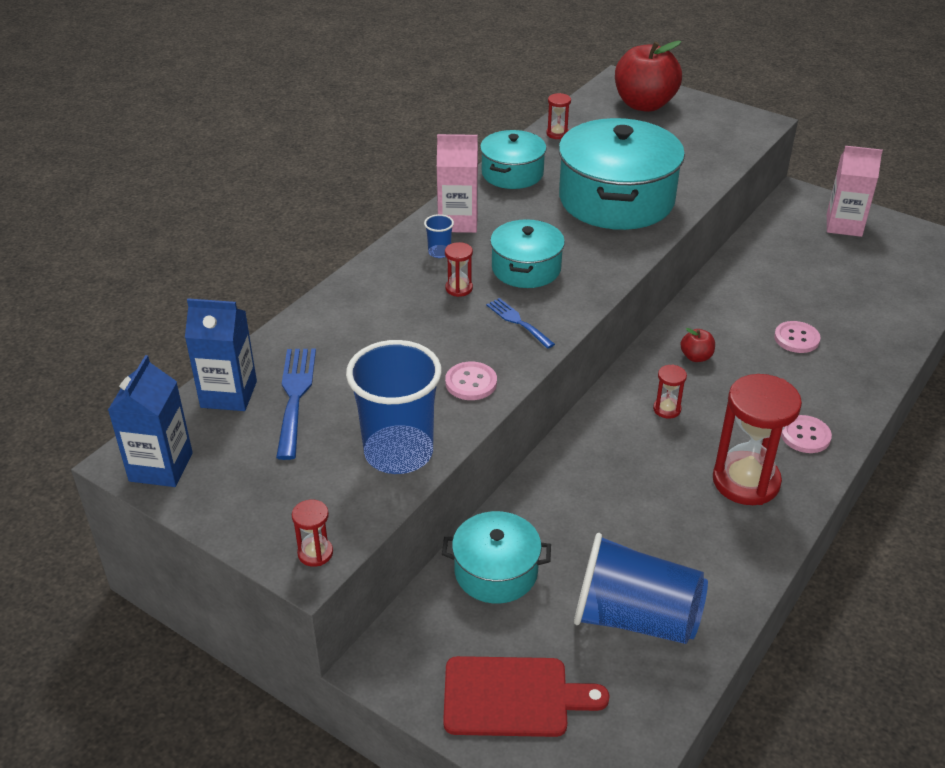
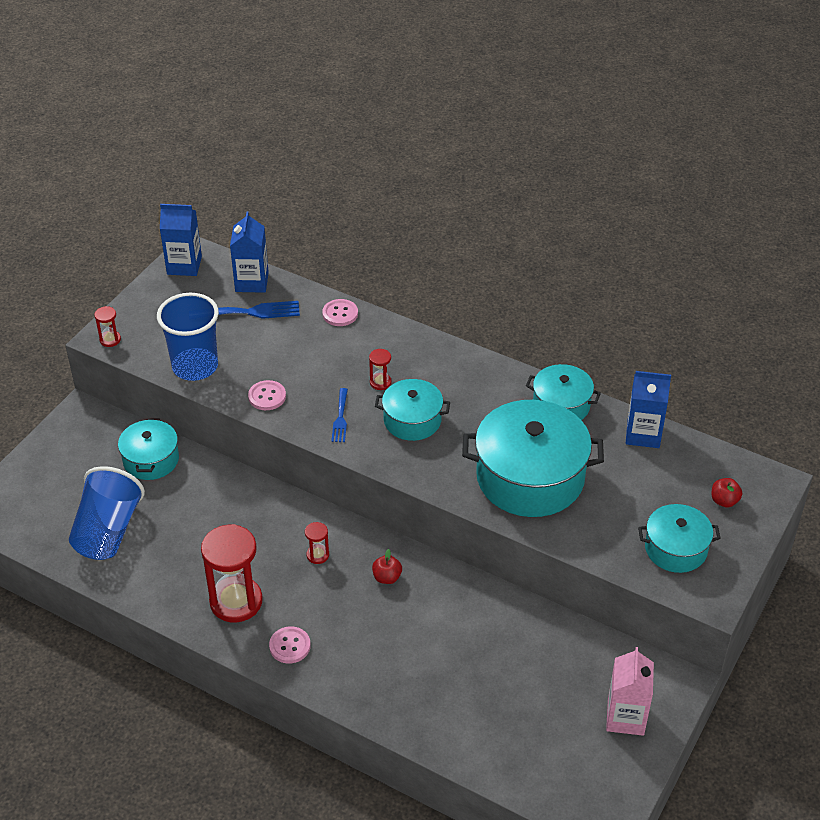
camera: 85 degrees right, 5 degrees up
blue cup [424,214,454,258] -> none
pink carton [437,134,478,233] -> none
red cutting board [443,656,610,737] -> none
blue fork [486,298,555,349] -> blue fork turned 135 degrees clockwise [331,388,348,442]
red hourglass [546,93,571,139] -> blue carton [626,371,671,448]
red apple [615,41,682,112] -> red apple [711,478,742,507], size x0.43
pink button [774,321,821,353] -> pink button moved to [322,299,358,326]
none -> turquoise pot [638,504,721,573]

